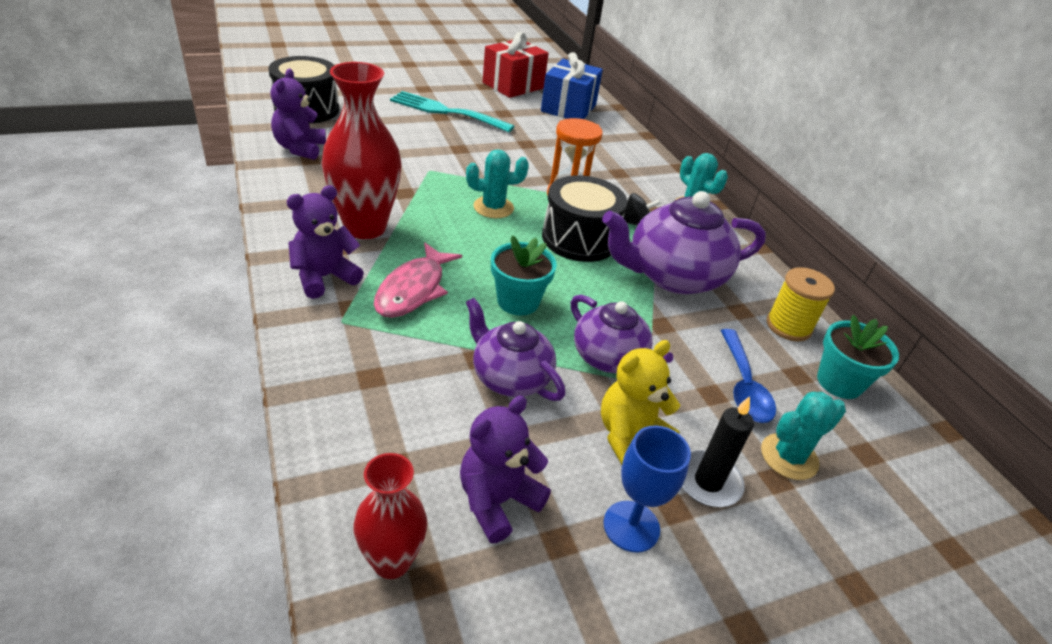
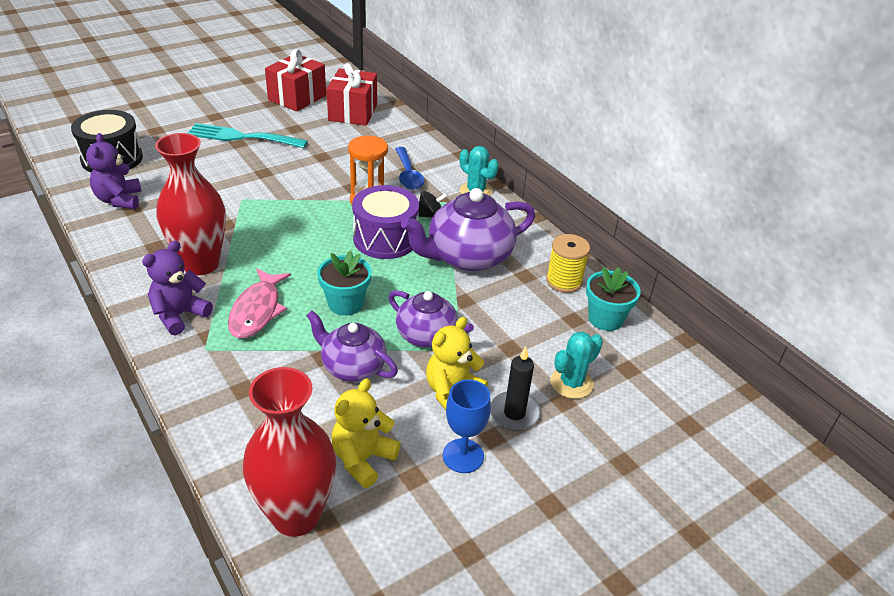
camera: 10 degrees left, 0 degrees up
red vase [353,453,427,579] -> red vase [243,367,336,537], size x1.73
purple teddy bear [460,396,551,543] -> yellow teddy bear [331,378,401,488]
turquoise cactus [466,149,529,218] -> none
blue gift [541,52,603,119] -> red gift [327,63,377,126]
black drum [542,175,627,262] -> purple drum [352,185,419,259]
blue spoon [720,329,776,423] -> blue spoon moved to [395,147,424,190]

